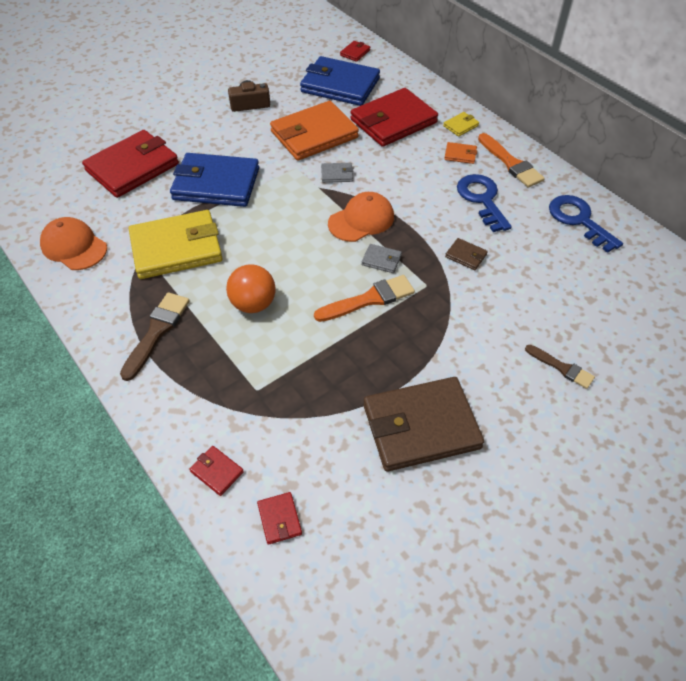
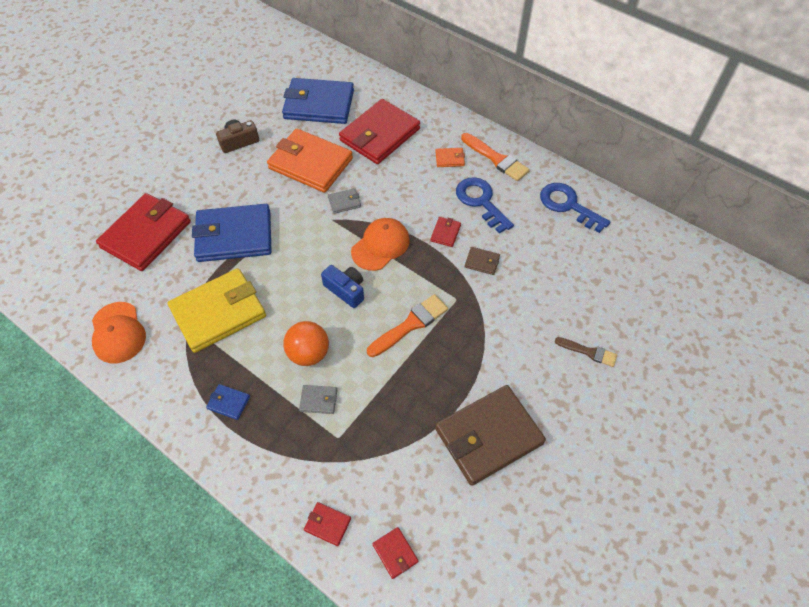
camera: 15 degrees left, 5 degrees up
orange cap [40,217,107,270] -> orange cap turned 135 degrees counterclockwise [92,302,146,363]
brown brush [120,292,189,381] -> blue wallet [206,384,250,420]
orange wallet [270,101,359,161] -> orange wallet turned 75 degrees clockwise [267,128,353,193]
red wallet [340,41,370,62] -> red wallet moved to [430,217,461,247]
grey wallet [361,244,402,273] -> grey wallet moved to [299,385,337,414]
yellow wallet [443,112,479,137] -> none
none -> blue camera [321,265,364,308]

